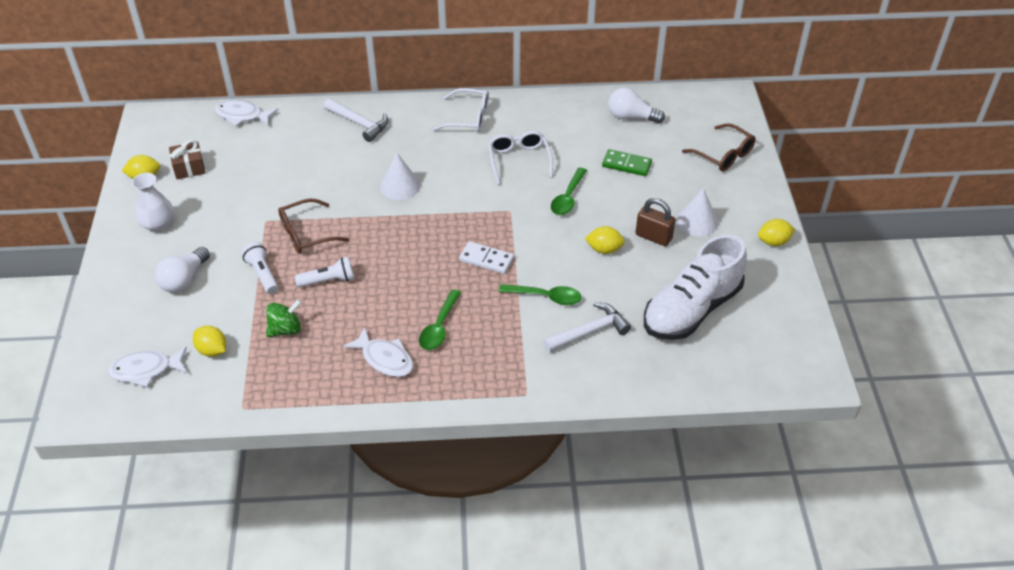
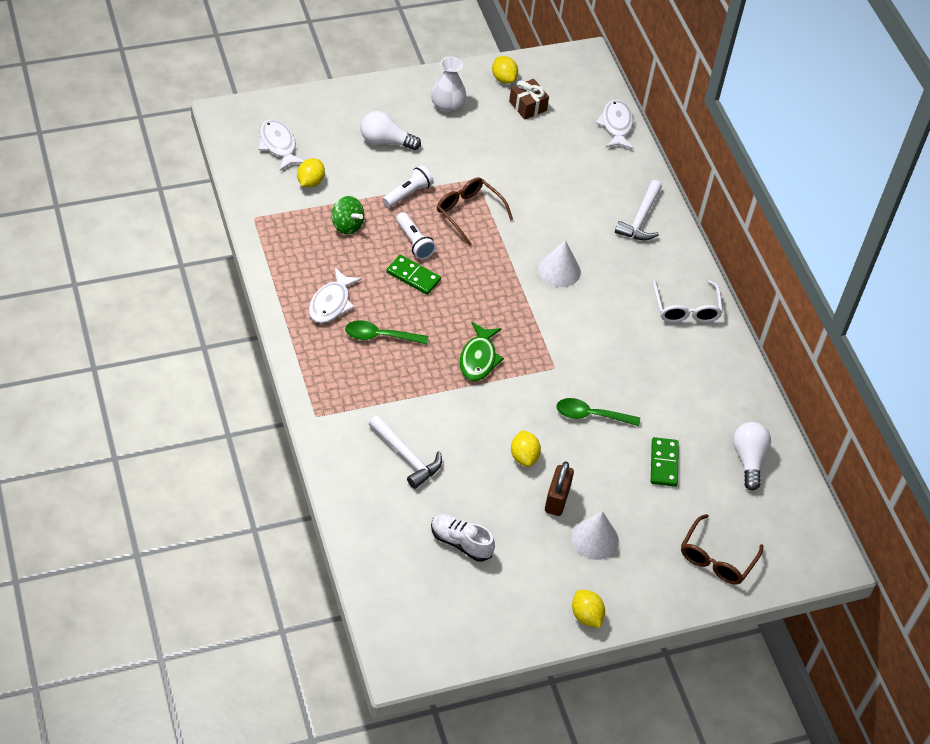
camera: 70 degrees right, 5 degrees up
white domino [459,241,514,274] -> green fish [460,322,504,381]
white glasses [488,131,553,184] -> none
green spoon [499,284,581,305] -> none
white shoe [644,234,747,340] -> white shoe [431,514,495,562], size x0.51
none -> green domino [387,255,441,295]

